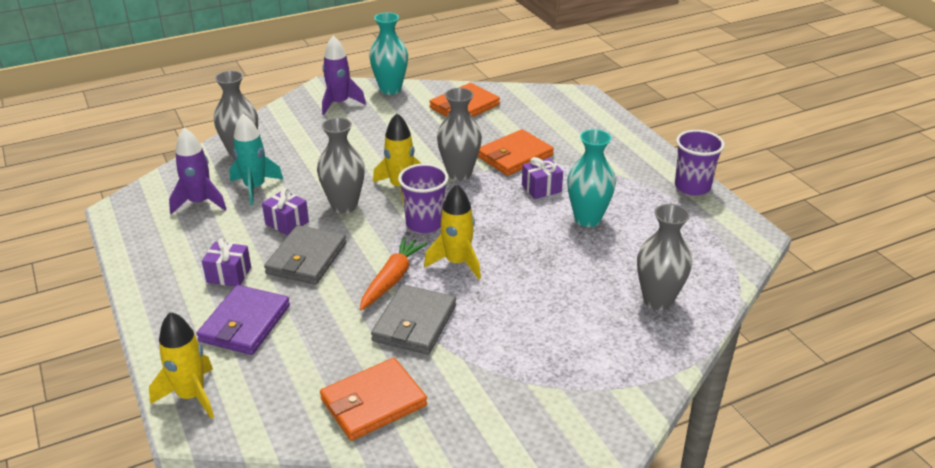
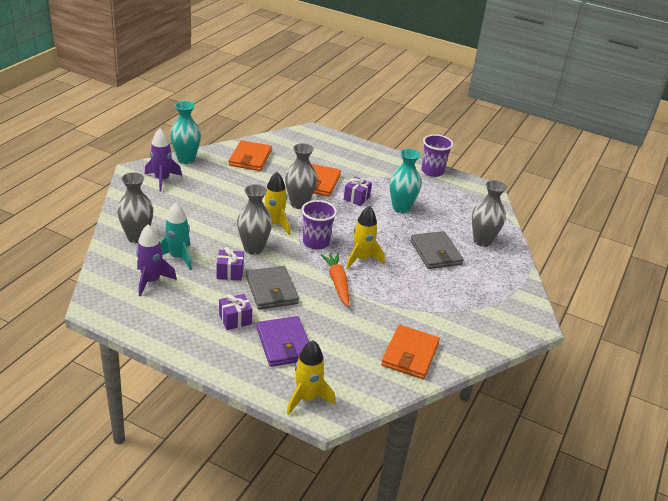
camera: 40 degrees left, 0 degrees up
grey wallet [371,284,456,355] -> grey wallet moved to [410,231,464,269]

